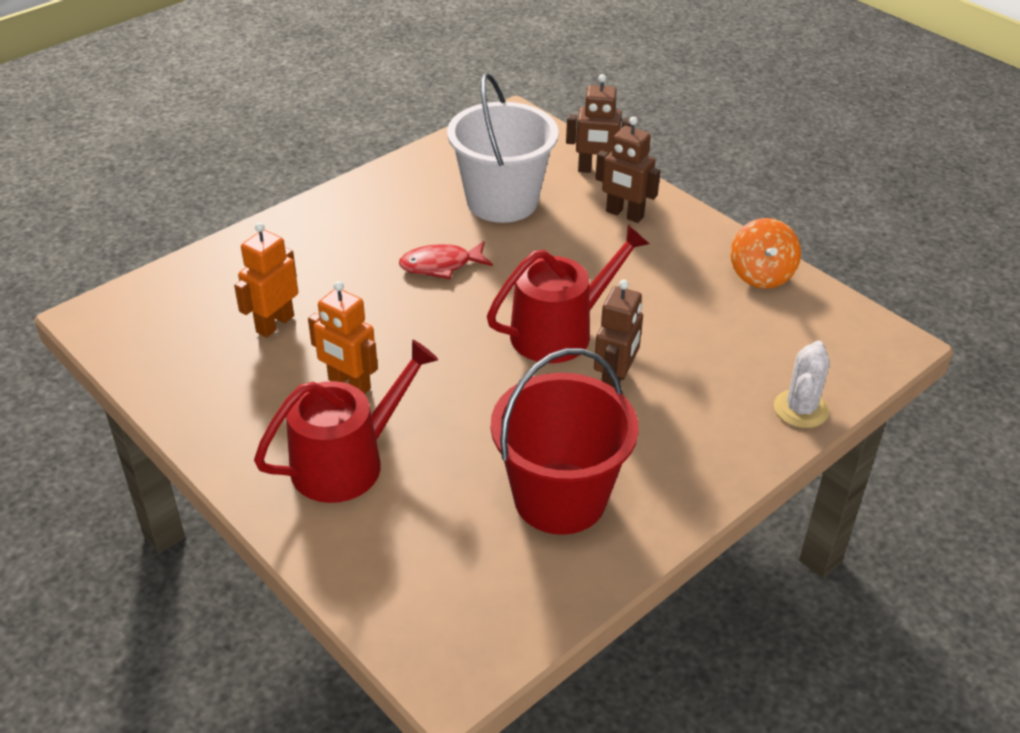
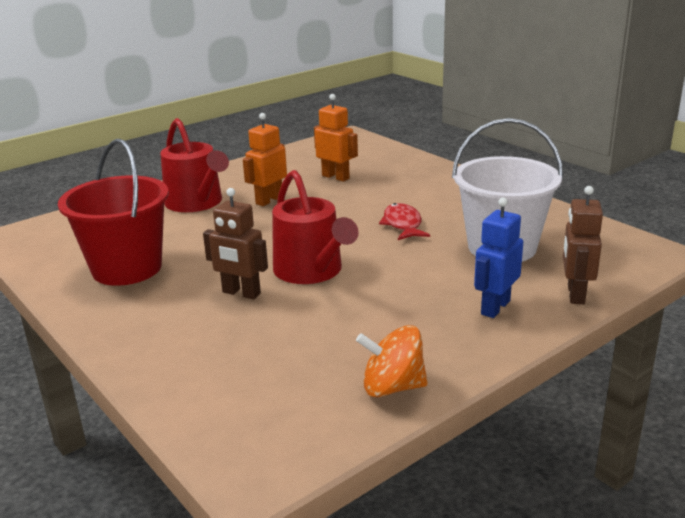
camera: 95 degrees right, 15 degrees down
brown robot [595,117,660,223] -> blue robot [474,198,523,318]
white cactus [774,340,830,428] -> none

